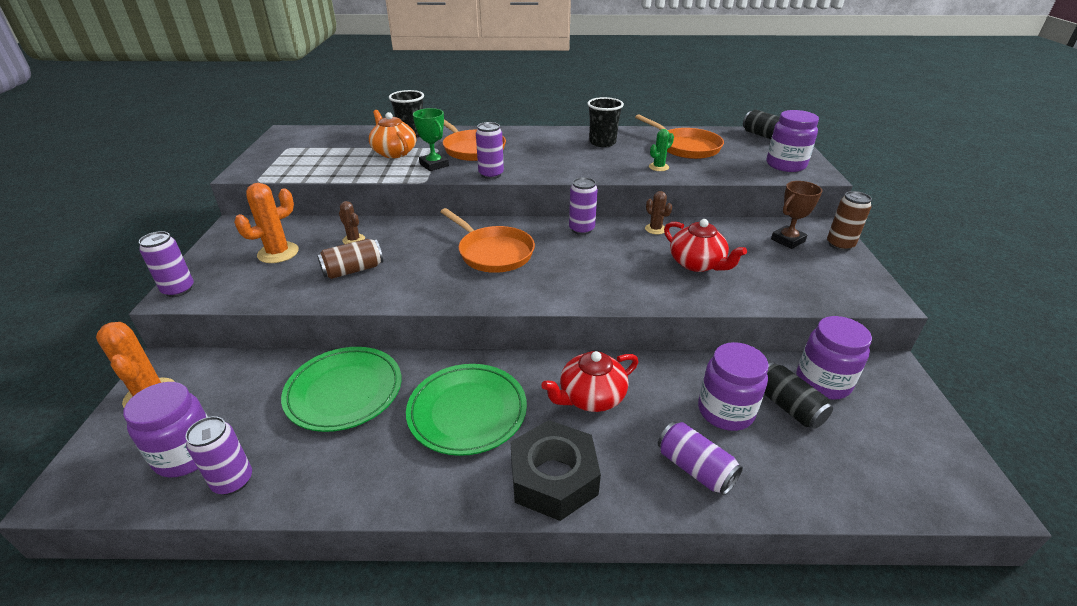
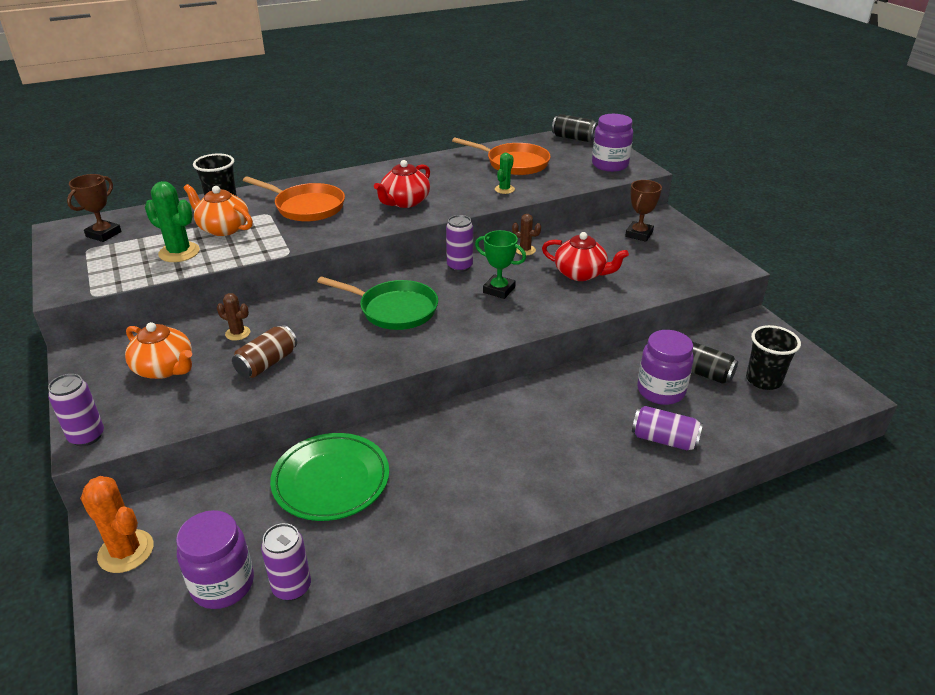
camera: 25 degrees left, 0 degrees up
orange cactus [234,183,299,263] -> orange teapot [125,322,192,379]
green plate [406,364,527,456] -> none
green trophy [413,108,449,171] -> green trophy moved to [475,230,526,299]
orange pan [440,208,535,273] -> green pan [317,276,438,330]
purple can [476,122,504,179] -> none
black nut [511,420,601,521] -> none
red teapot [541,351,638,412] -> red teapot moved to [374,160,430,208]
black cup [587,97,624,147] -> black cup moved to [746,325,801,390]
purple jar [797,316,872,399] -> none
brown can [827,191,872,251] -> none
none -> brown trophy [67,174,122,242]
none -> green cactus [145,181,200,262]

